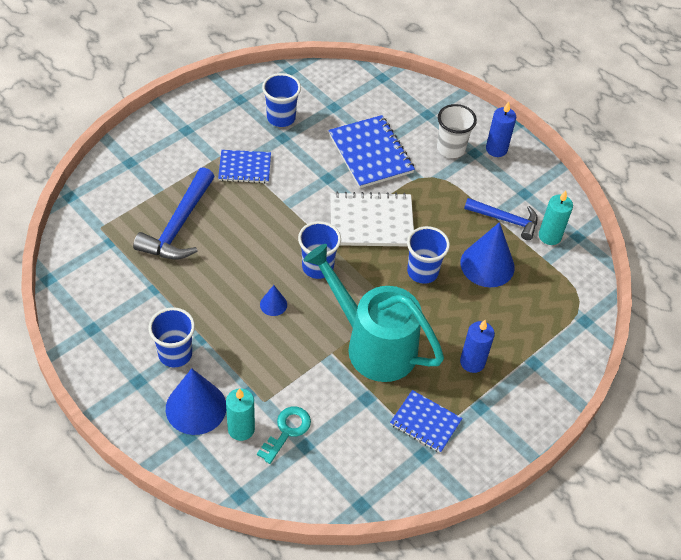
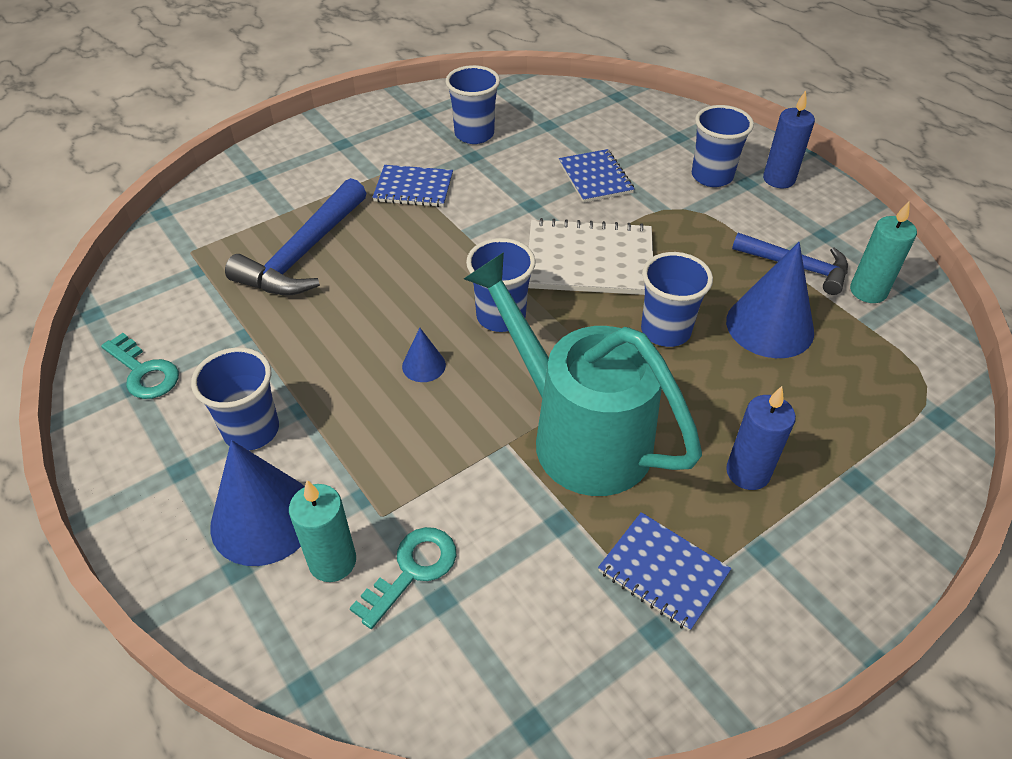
camera: 10 degrees right, 5 degrees down
blue notebook [328,115,415,188] -> blue notebook [559,149,634,203], size x0.63
white cup [437,104,477,158] -> blue cup [692,105,754,187]
none -> turquoise key [101,333,179,399]

